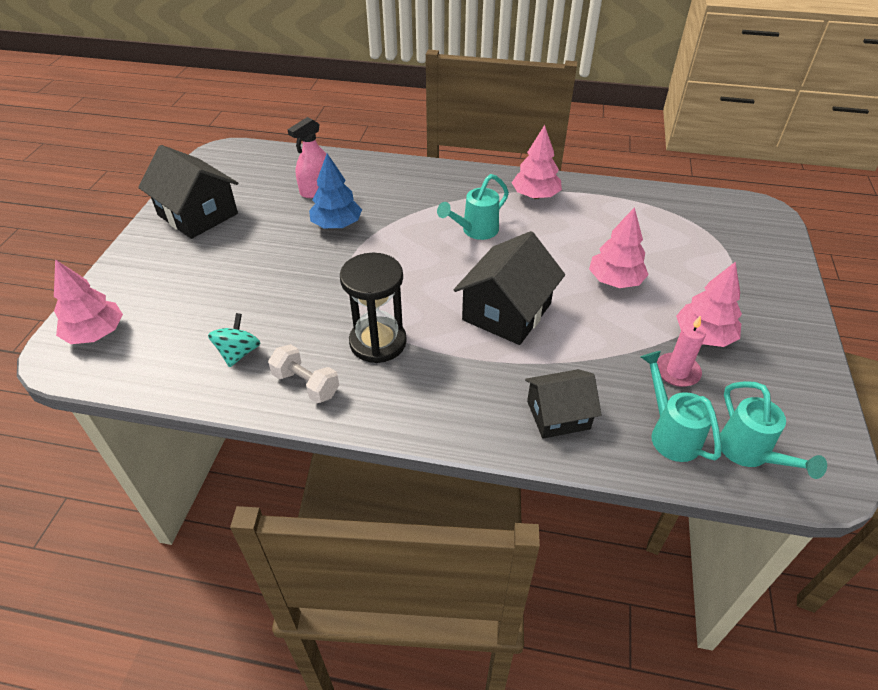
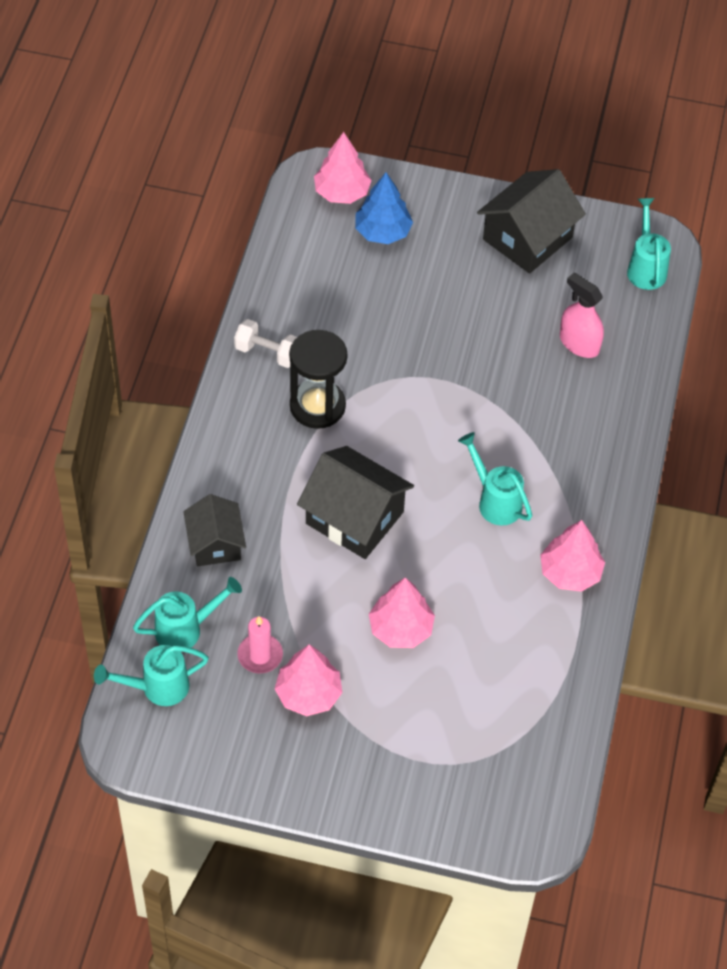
camera: 90 degrees right, 10 degrees up
turquoise spinning top [208,313,260,367] -> none
white dumbbell [268,344,339,403] -> white dumbbell turned 75 degrees clockwise [234,319,297,368]
blue tree [309,153,362,228] -> blue tree moved to [355,172,413,244]
none -> turquoise watering can [627,198,671,290]

